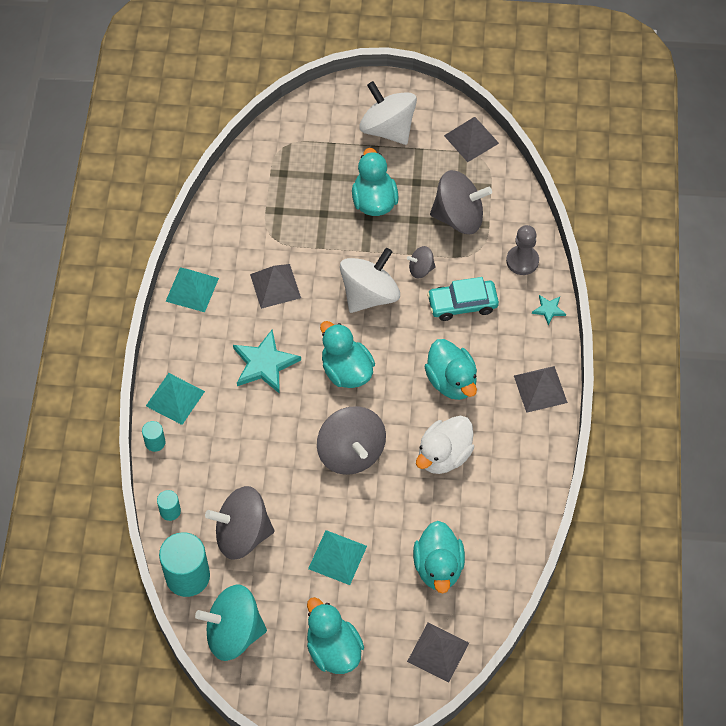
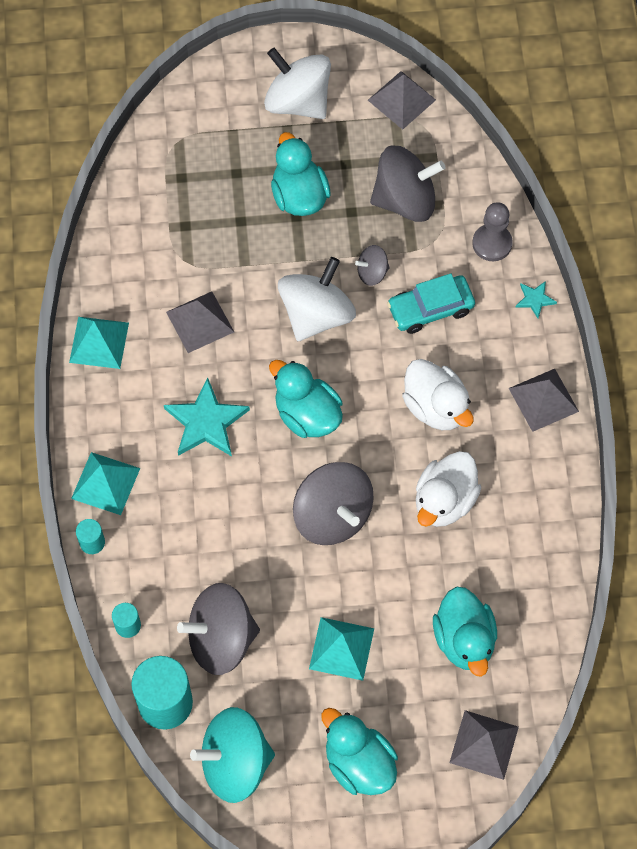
camera: 10 degrees left, 5 degrees up
turquoise duck [424,339,477,400] -> white duck [402,359,474,430]

